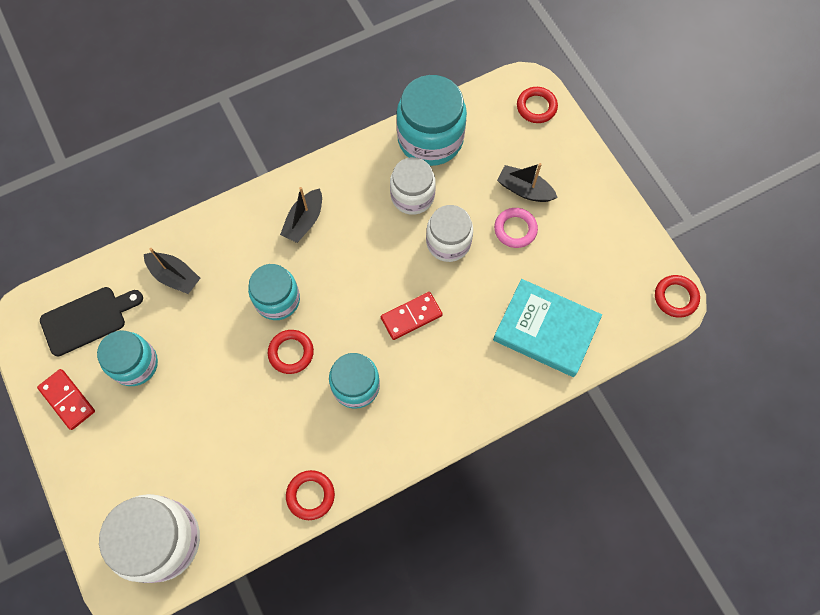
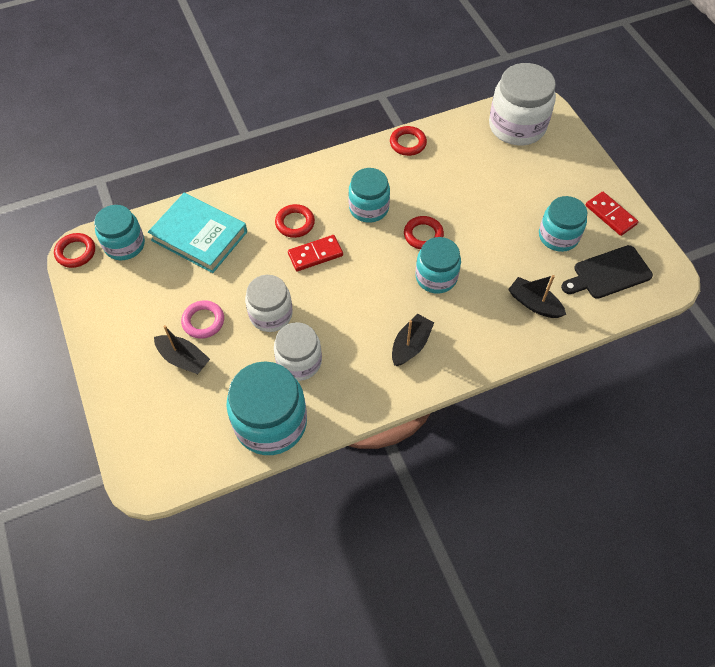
camera: 175 degrees left, 10 degrees down
red ring [517,87,558,123] -> red ring moved to [275,204,315,238]
none -> turquoise jar [94,205,145,260]

